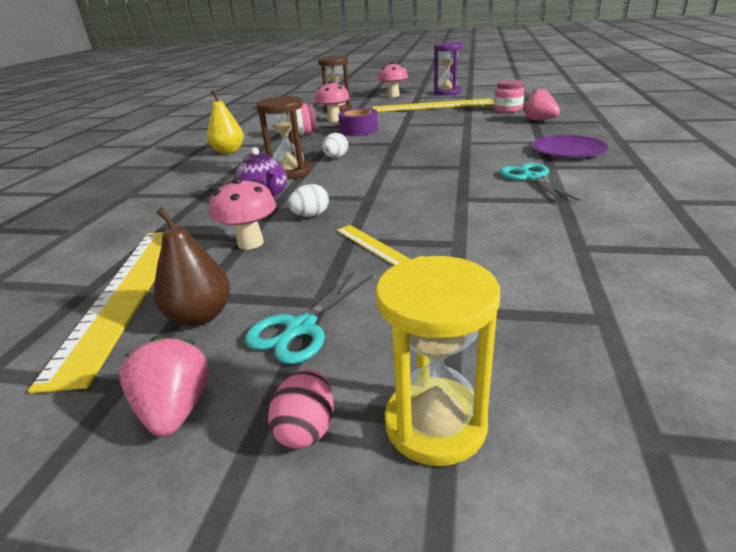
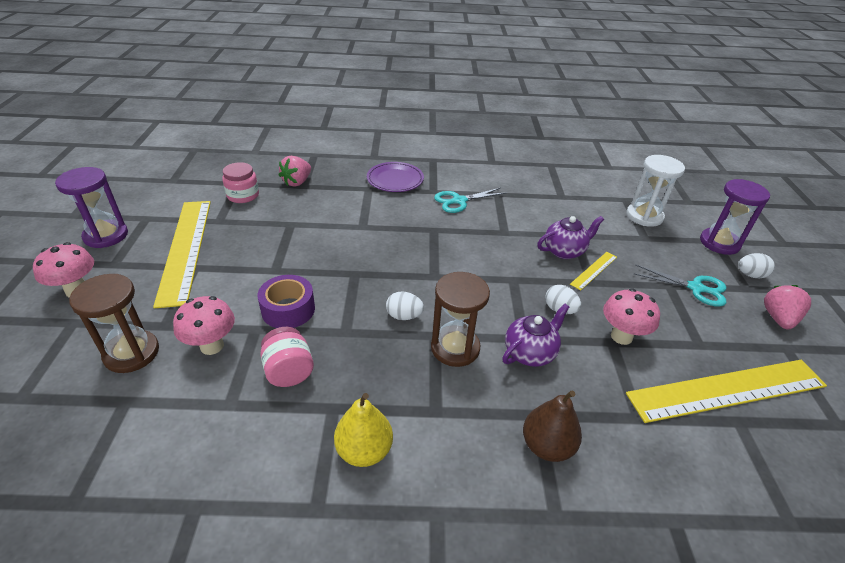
camera: 105 degrees left, 10 degrees up
pink strawberry [119,337,209,437] -> pink strawberry turned 135 degrees clockwise [764,285,811,329]
brown pear [154,208,230,326] -> brown pear moved to [523,390,582,462]
pink egg [268,369,334,449] -> white egg [738,253,775,278]
yellow hourglass [376,256,500,466] -> purple hourglass [700,179,770,255]
none -> purple teapot [537,216,604,259]
none -> white hourglass [626,155,685,227]

